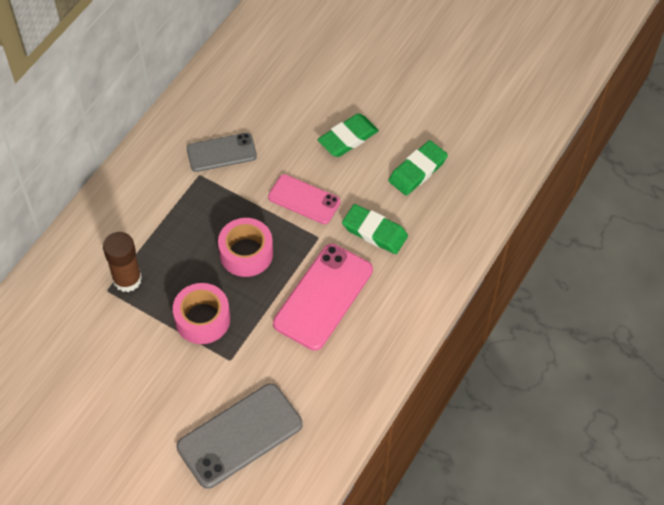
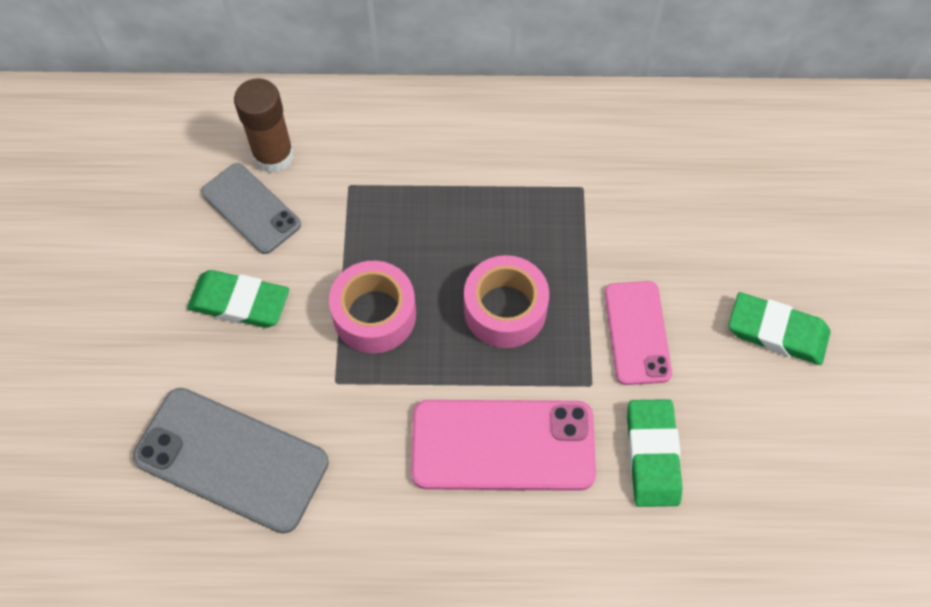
camera: 60 degrees right, 5 degrees up
brown glue stick [103,232,142,292] -> brown glue stick moved to [234,78,294,173]
grey phone [187,133,257,172] -> grey phone moved to [201,163,301,254]
green eraser [388,140,448,196] -> green eraser moved to [187,270,289,328]

